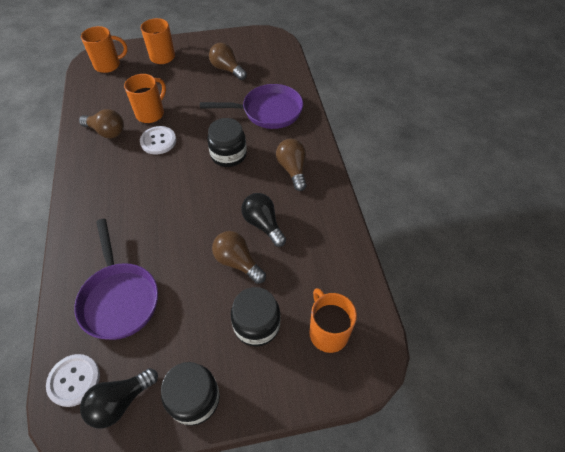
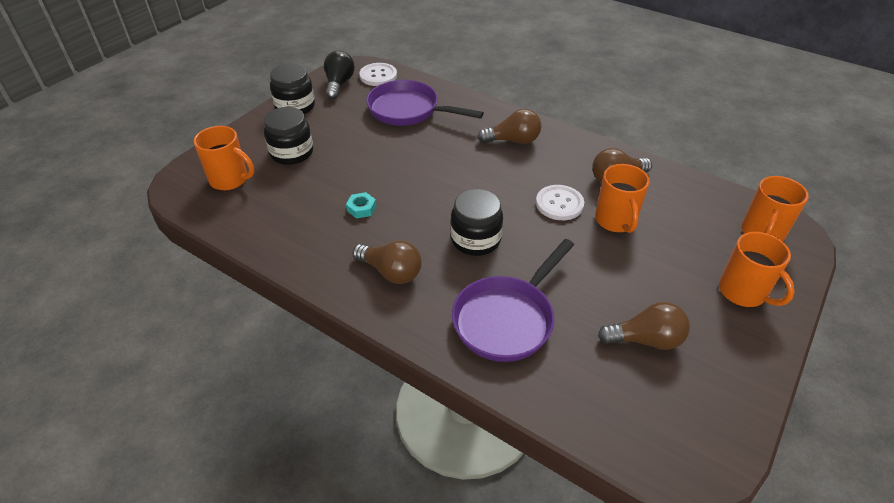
camera: 135 degrees right, 10 degrees down
brown light bulb [212,231,266,284] -> brown light bulb moved to [477,109,541,144]
black light bulb [241,193,286,247] -> turquoise nut [346,192,376,219]

